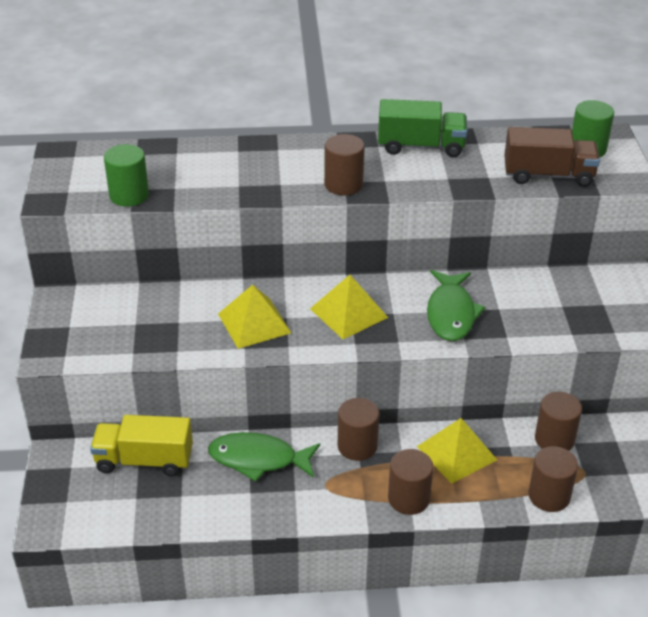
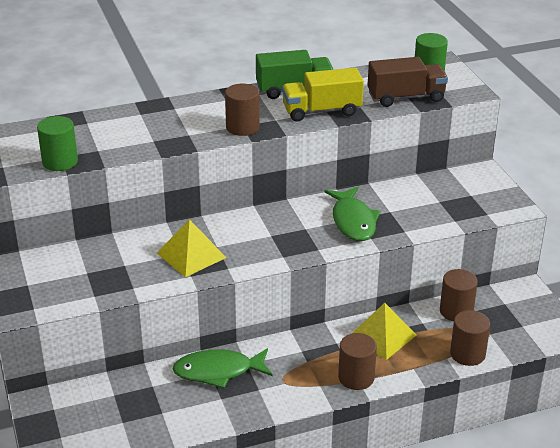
camera: 15 degrees left, 5 degrees down
yellow truck [90,415,193,477] -> yellow truck moved to [282,68,364,122]
yellow pyramid [310,275,388,339] -> none
brown cylinder [338,398,379,461] -> none

